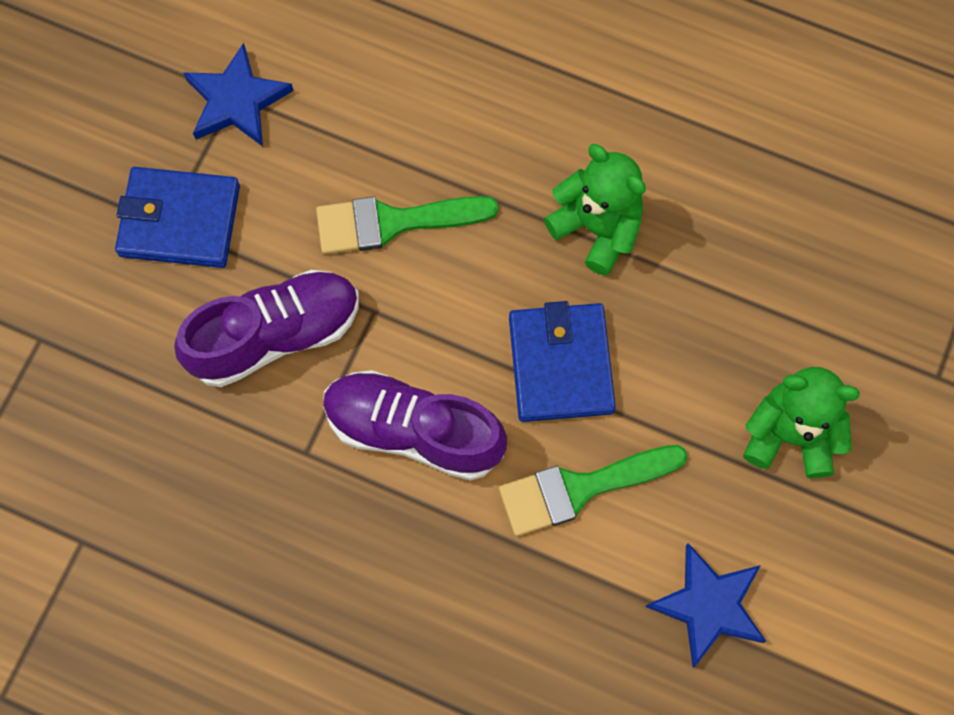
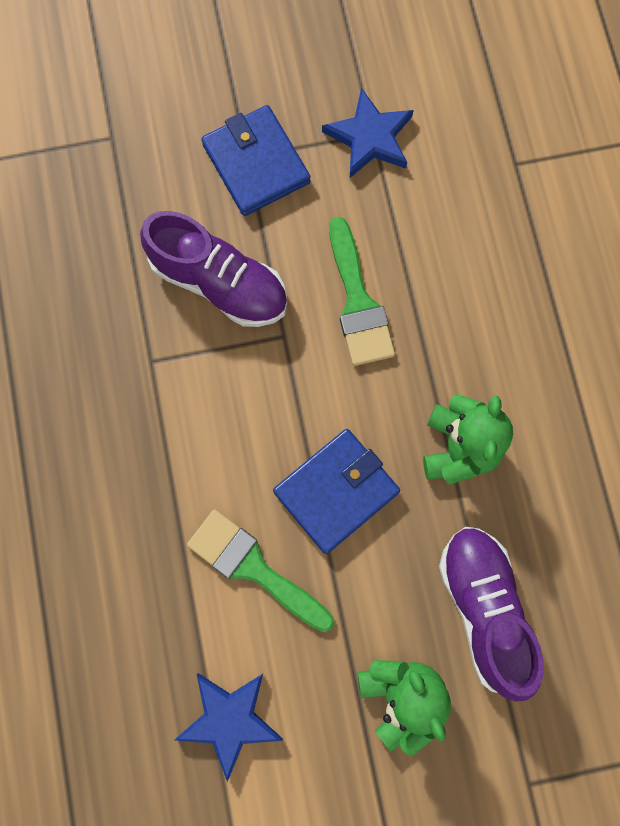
camera: 55 degrees right, 5 degrees up
green brush [316,196,498,254] -> green brush turned 150 degrees counterclockwise [329,217,395,366]
purple shoe [323,370,507,481] -> purple shoe moved to [439,527,544,702]

